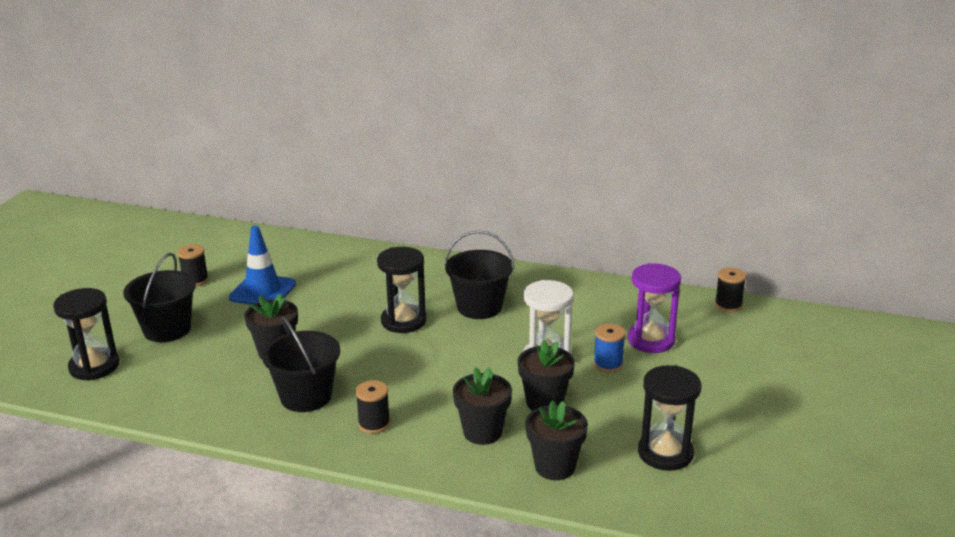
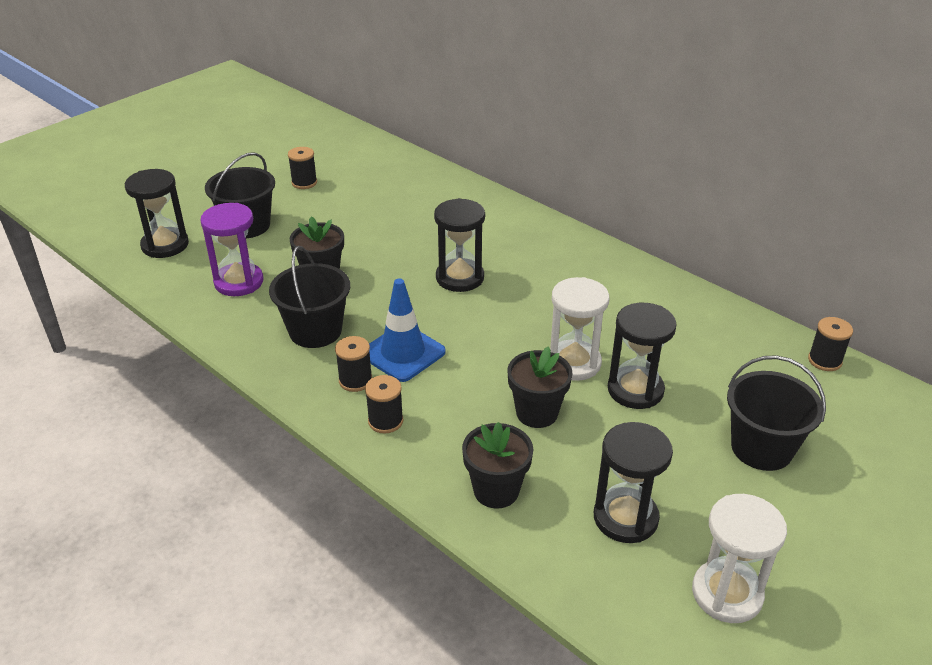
camera: 25 degrees right, 10 degrees up
blue traffic cone [229,225,296,305] -> blue traffic cone moved to [369,279,446,382]
black bucket [444,231,514,319] -> black bucket moved to [727,355,826,471]
black flower pot [453,367,512,445] -> none
blue spool [593,323,625,372] -> black hourglass [608,303,677,409]
purple hourglass [628,263,681,353] -> purple hourglass moved to [200,203,264,296]
none -> black spool [365,375,403,434]
none -> white hourglass [692,494,787,623]

